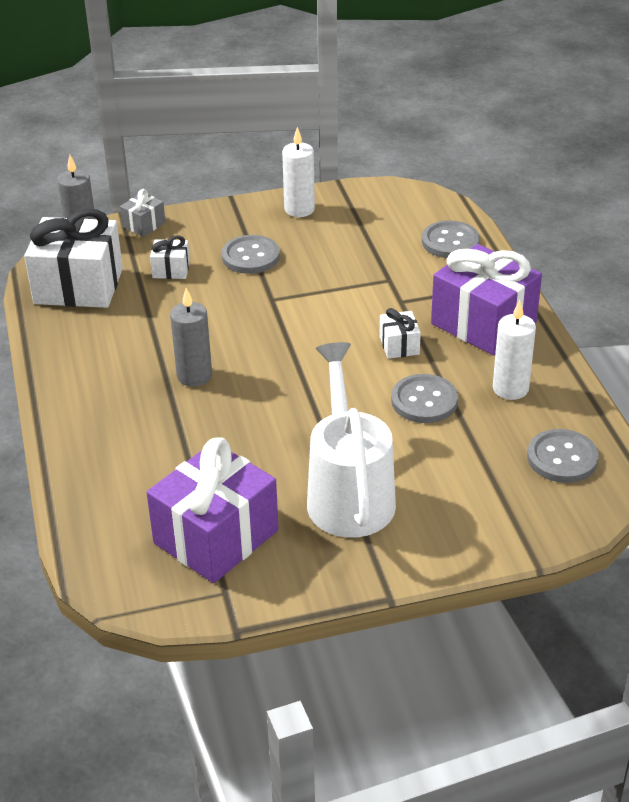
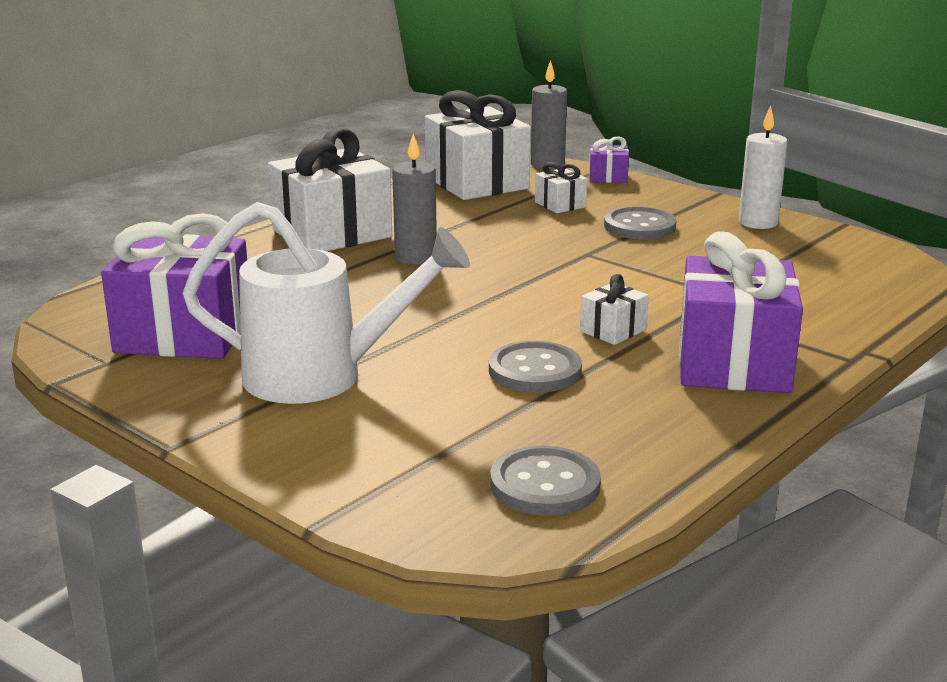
camera: 55 degrees right, 15 degrees down
grey gift [120,189,166,237] -> purple gift [589,136,629,183]
white watering can [307,342,396,538] -> white watering can turned 45 degrees clockwise [183,202,470,404]
grey button [422,220,480,258] -> none
white candle [493,300,536,400] -> none
none -> white gift [268,128,392,251]

